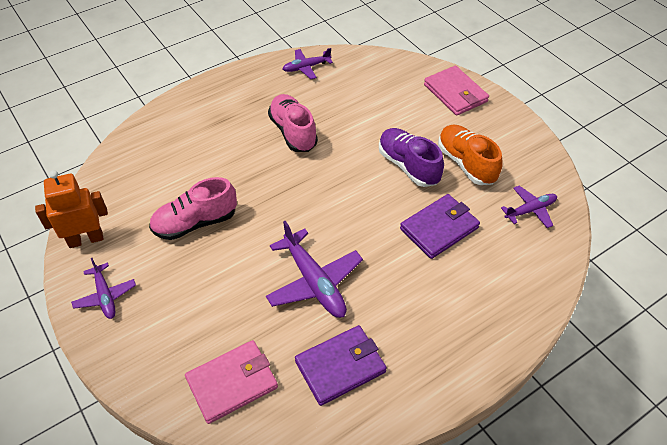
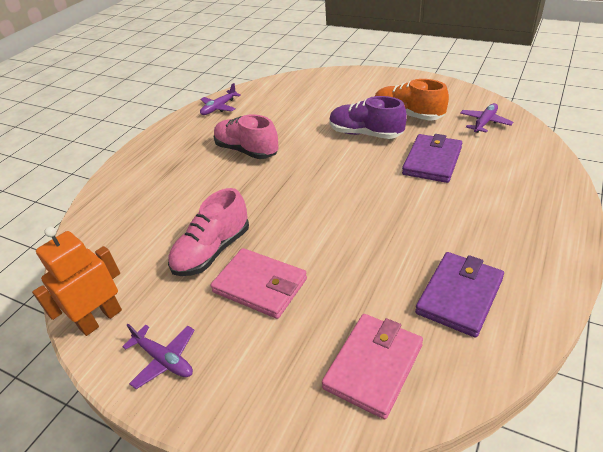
camera: 25 degrees left, 10 degrees down
purple plane [266,221,363,318] -> none
pink wallet [424,66,489,116] -> pink wallet moved to [211,248,307,319]

